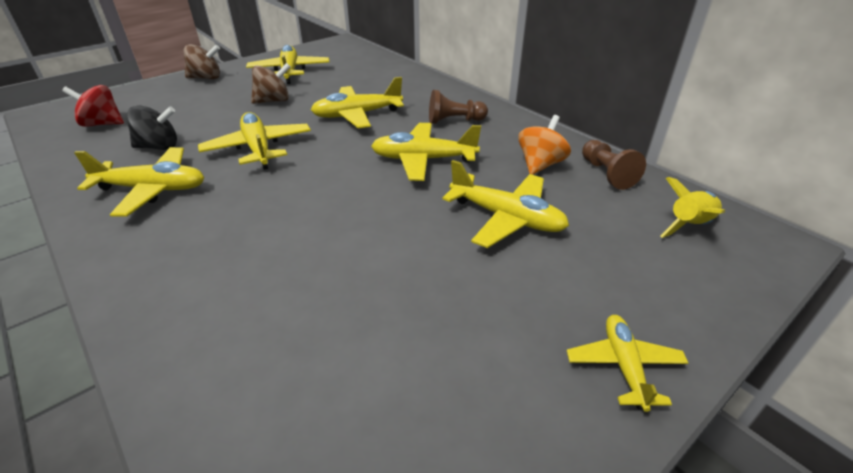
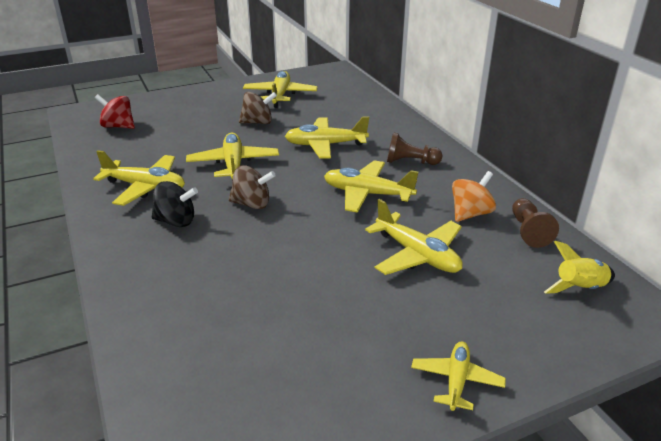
camera: 15 degrees right, 5 degrees down
black spinning top [126,105,177,150] -> black spinning top moved to [152,181,198,227]
brown spinning top [183,44,220,79] -> brown spinning top moved to [229,165,276,209]

